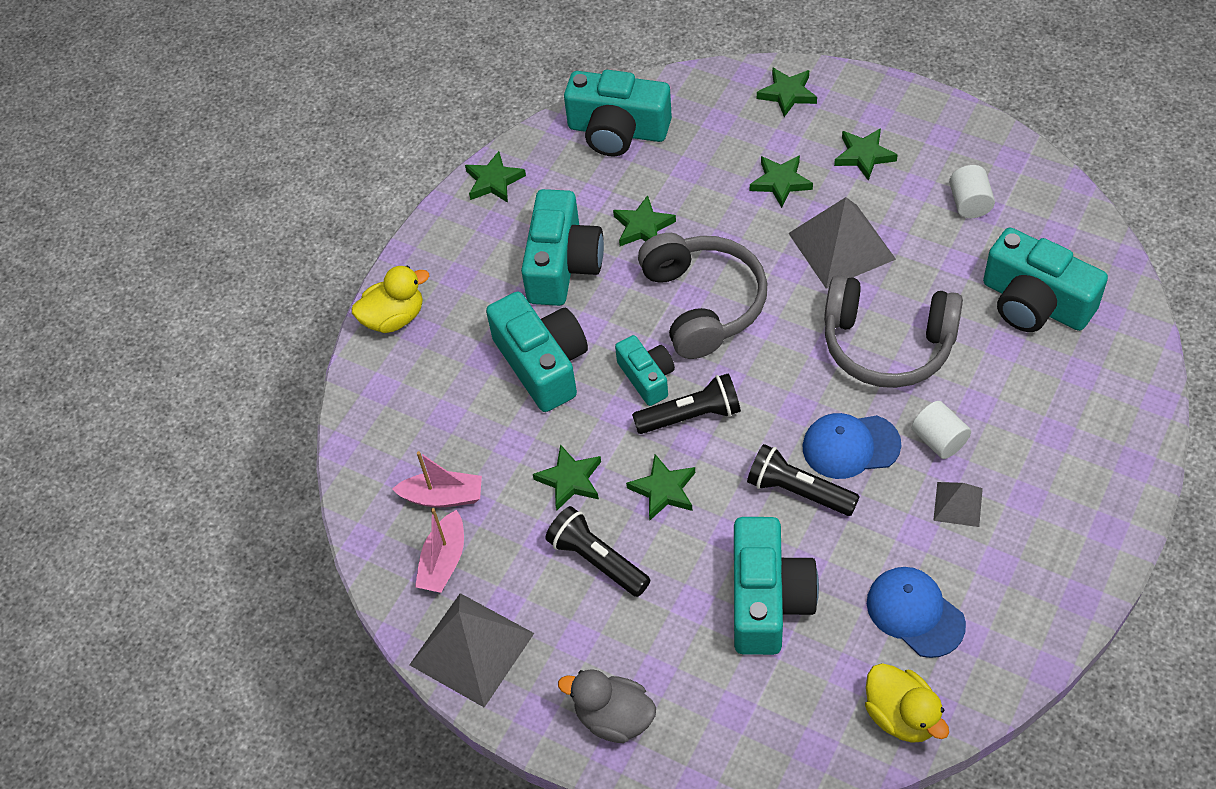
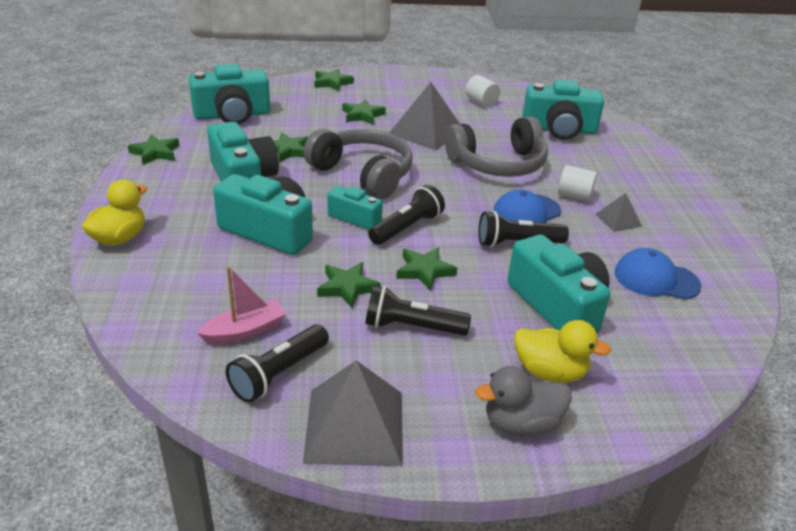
camera: 40 degrees left, 20 degrees down
pink boat [415,508,464,593] -> black flashlight [226,324,329,403]
green star [834,128,898,181] -> none
yellow duck [865,663,949,743] -> yellow duck moved to [514,320,611,383]

